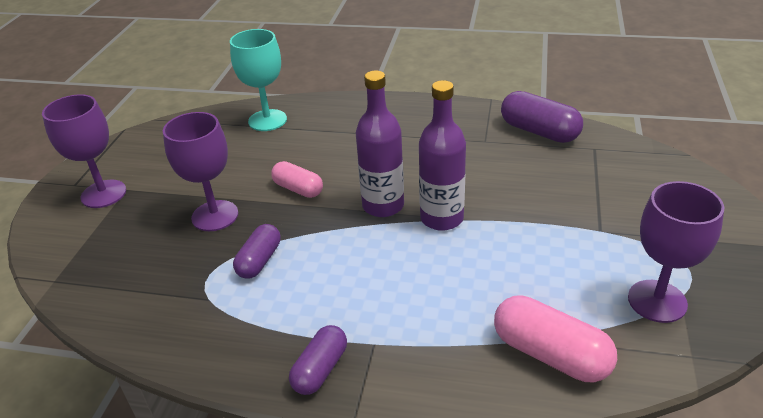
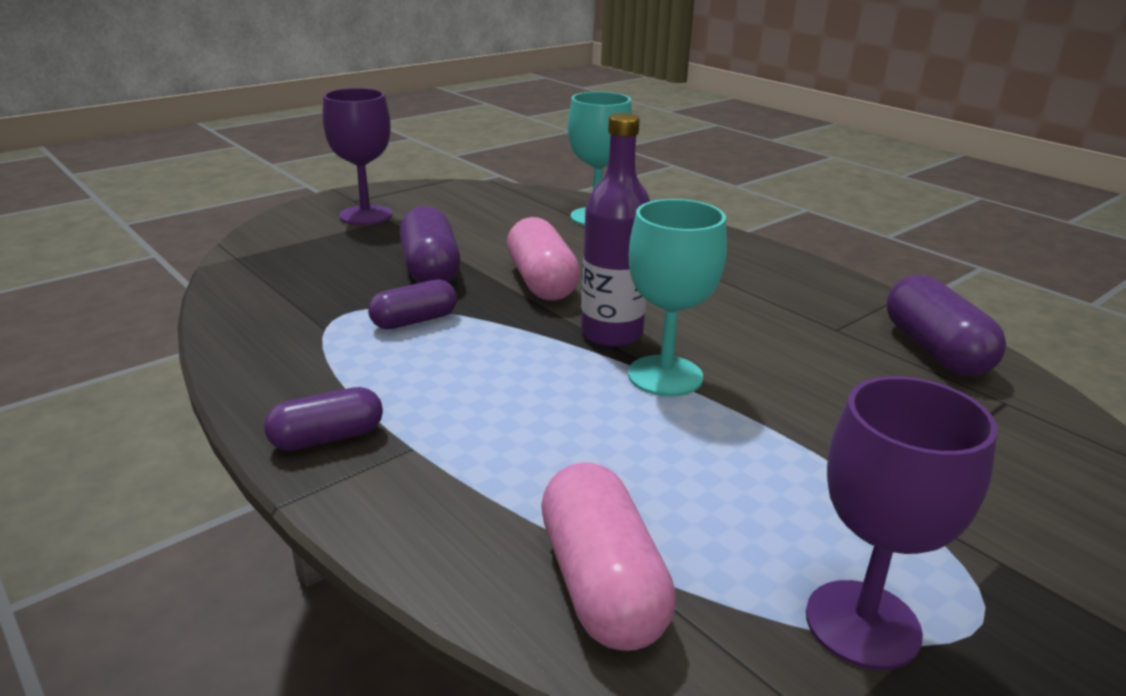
camera: 35 degrees right, 10 degrees down
purple goblet [163,112,238,231] -> purple capsule [400,206,460,283]
pink capsule [271,161,323,198] -> pink capsule [507,217,580,300], size x1.55
purple bottle [419,80,466,231] -> turquoise goblet [628,199,727,396]

